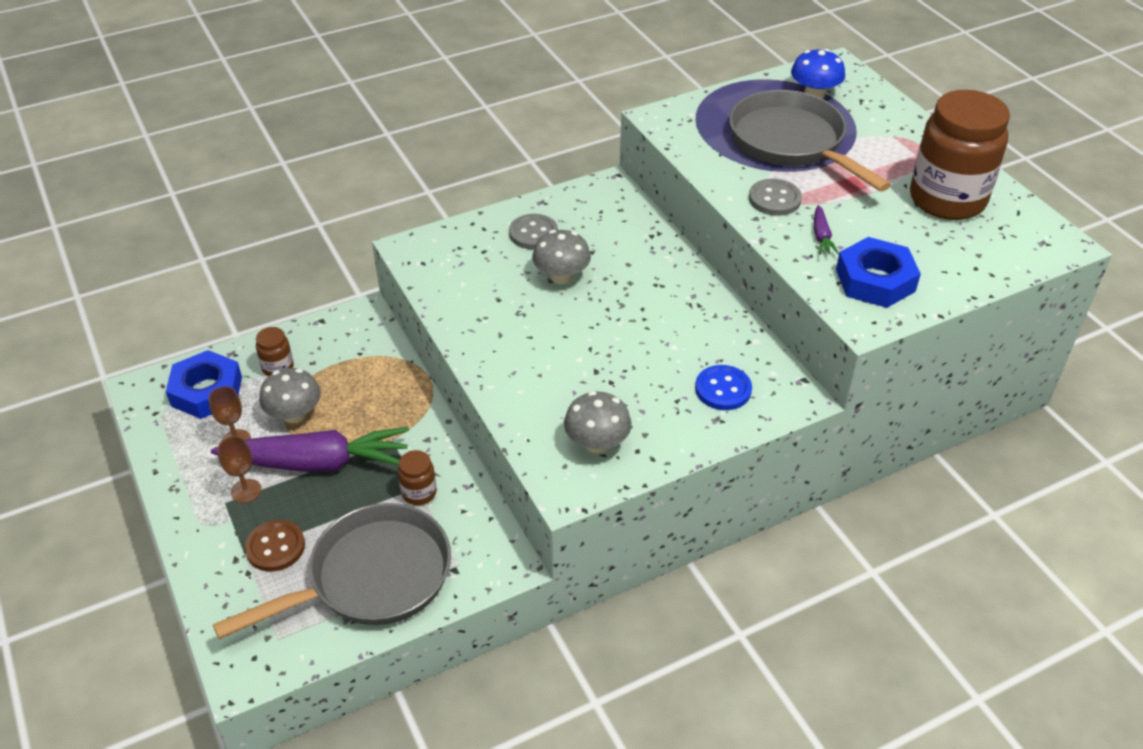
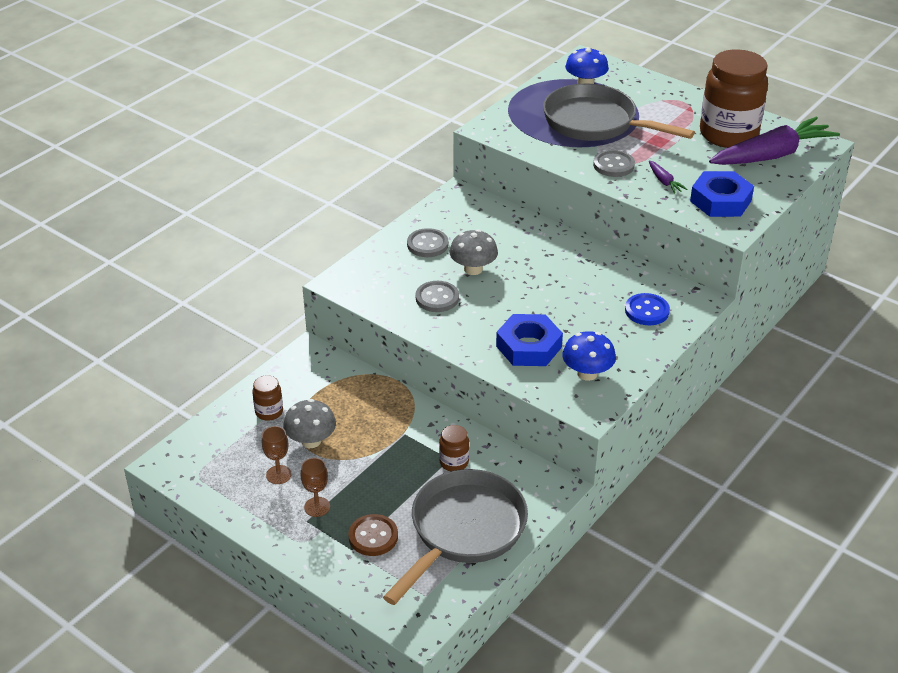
camera: 25 degrees left, 5 degrees down
blue nut [166,350,242,419] -> blue nut moved to [496,314,563,366]
purple carrot [211,427,409,472] -> purple carrot moved to [709,117,840,165]
grey mushroom [564,391,631,453] -> blue mushroom [562,331,616,381]
none -> grey button [416,281,459,312]

